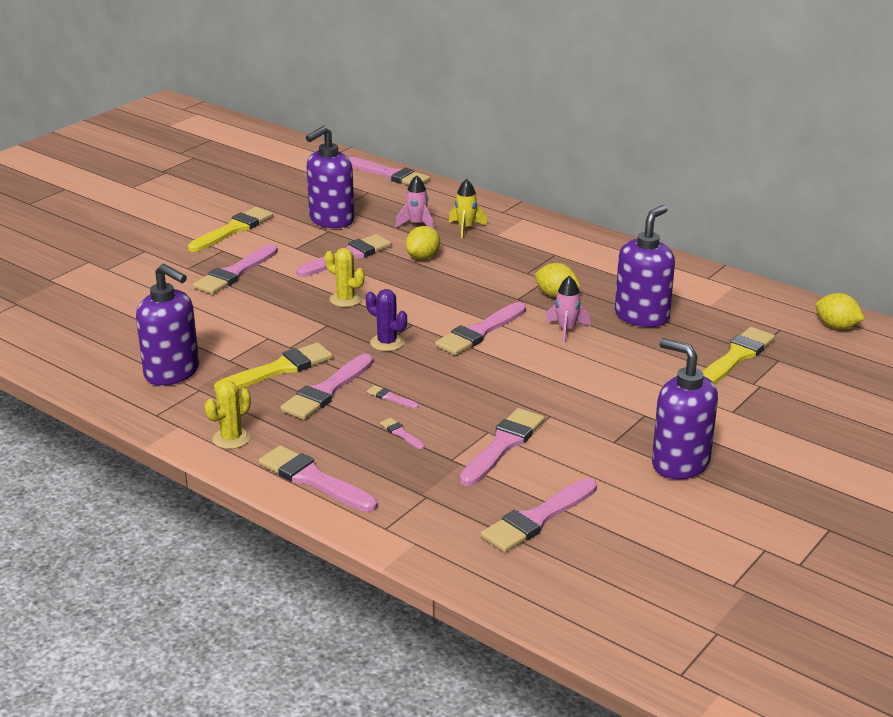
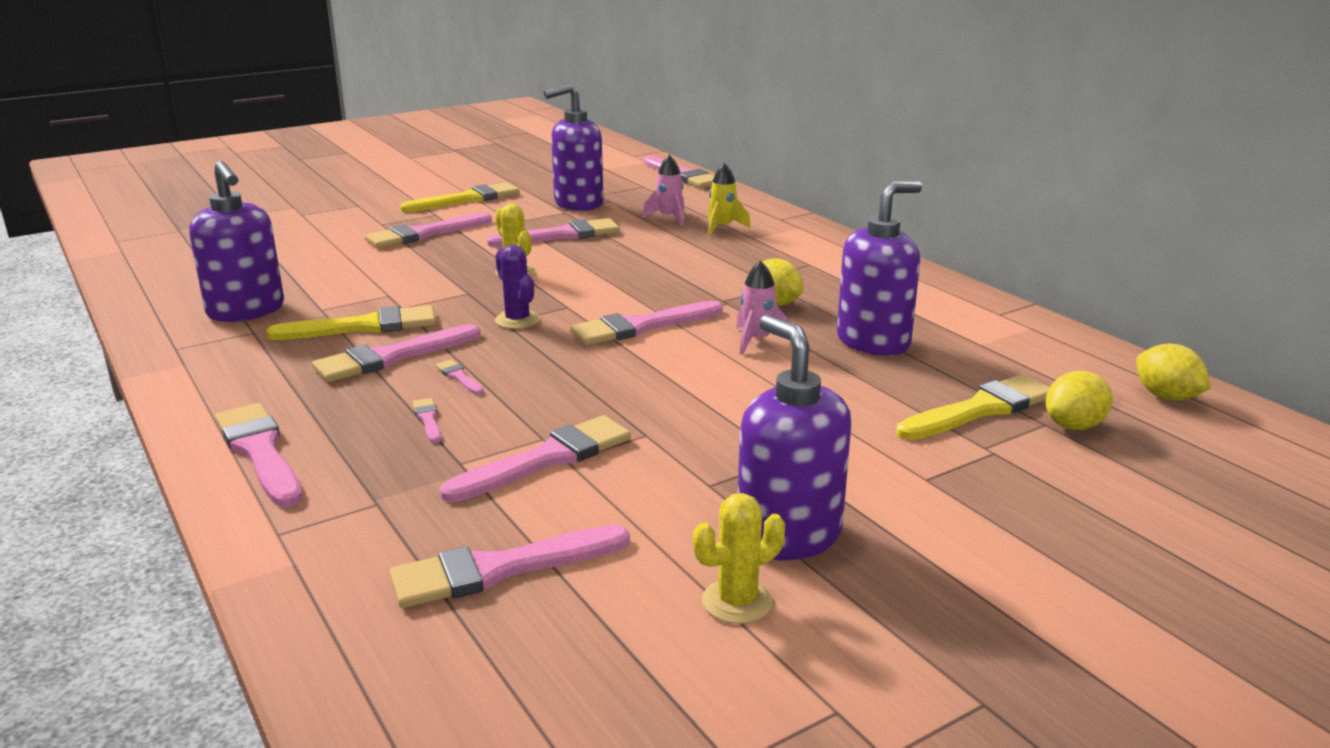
camera: 20 degrees right, 5 degrees down
yellow cactus [205,380,251,449] -> yellow cactus moved to [693,493,785,624]
yellow lemon [406,226,440,259] -> yellow lemon moved to [1046,371,1113,430]

